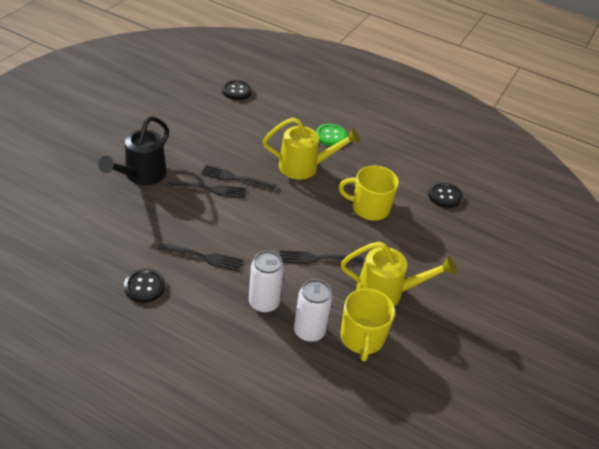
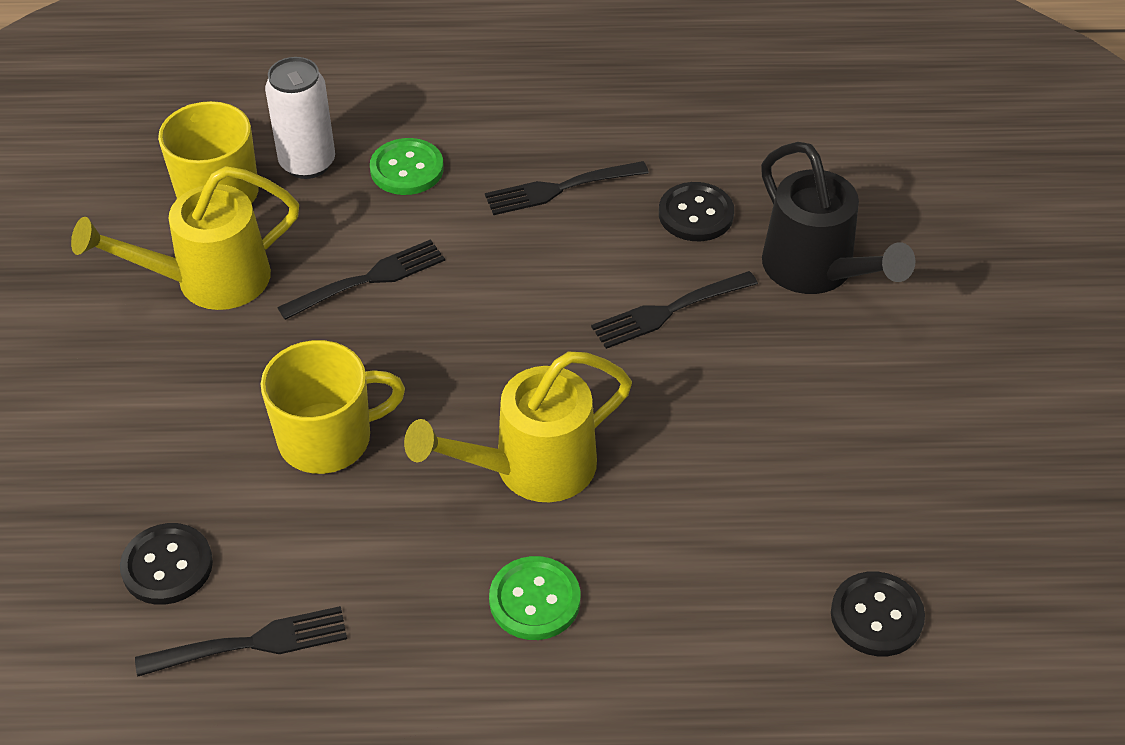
camera: 155 degrees right, 5 degrees up
black watering can [98,117,169,185] -> black watering can turned 150 degrees clockwise [761,142,915,294]
black button [124,268,165,303] -> black button moved to [659,182,734,241]
black fork [201,165,277,191] -> black fork moved to [135,606,347,677]
white can [249,251,284,313] -> green button [370,138,444,195]

